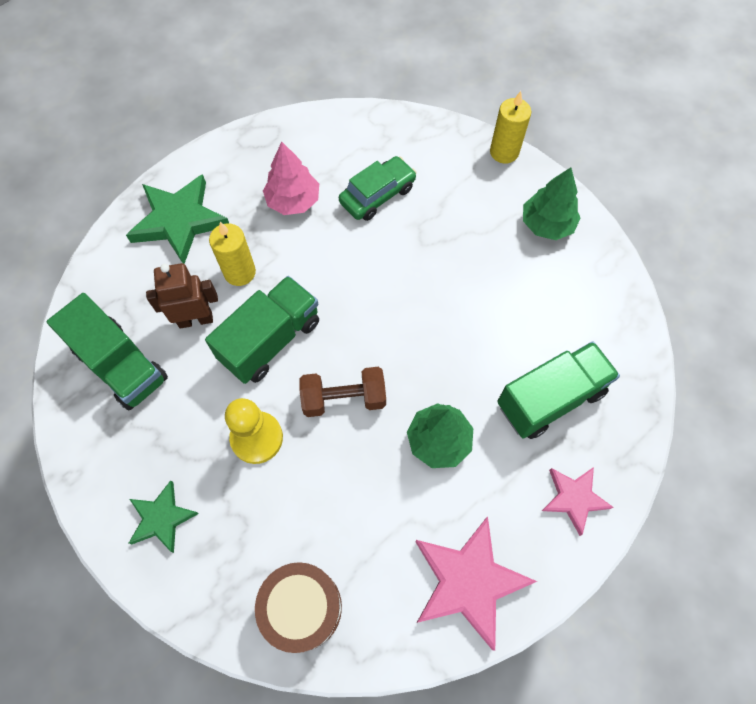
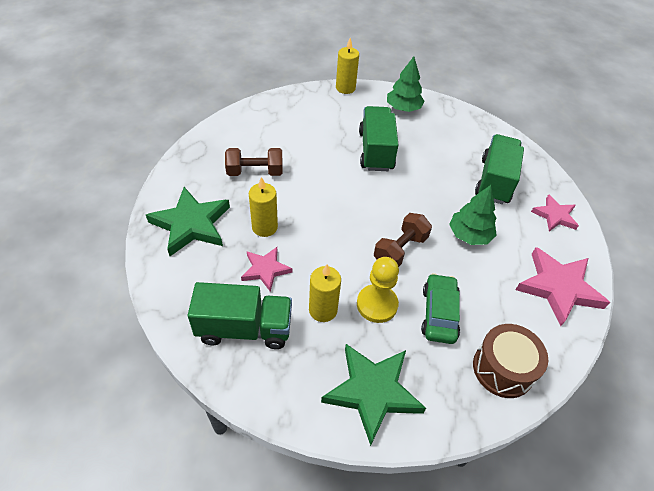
camera: 45 degrees left, 15 degrees down
green star [129,480,199,553] -> green star [321,344,426,446], size x1.71
brown robot [146,263,218,329] -> pink star [241,247,292,292]
green truck [205,276,319,384] -> green truck moved to [359,106,398,171]
pink tree [263,142,319,215] -> brown dumbbell [225,148,283,176]
green car [339,156,417,221] -> green car moved to [421,273,460,344]
none -> yellow candle [309,264,341,322]

